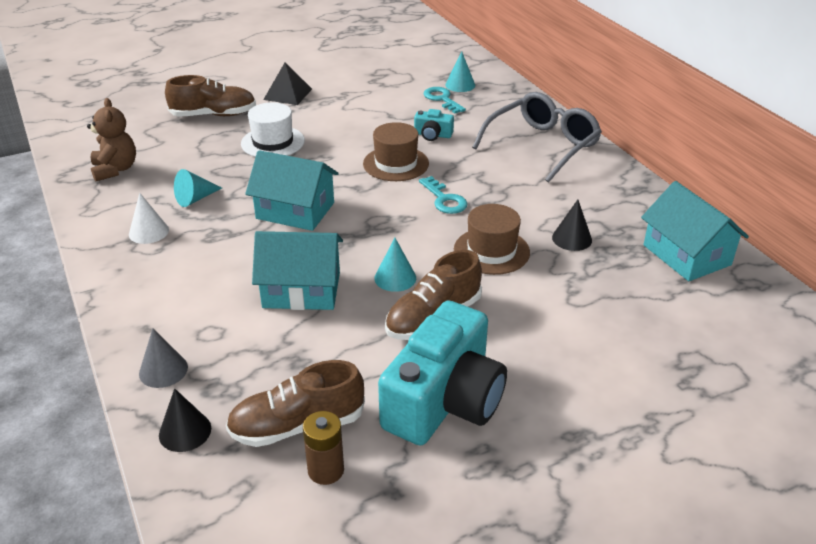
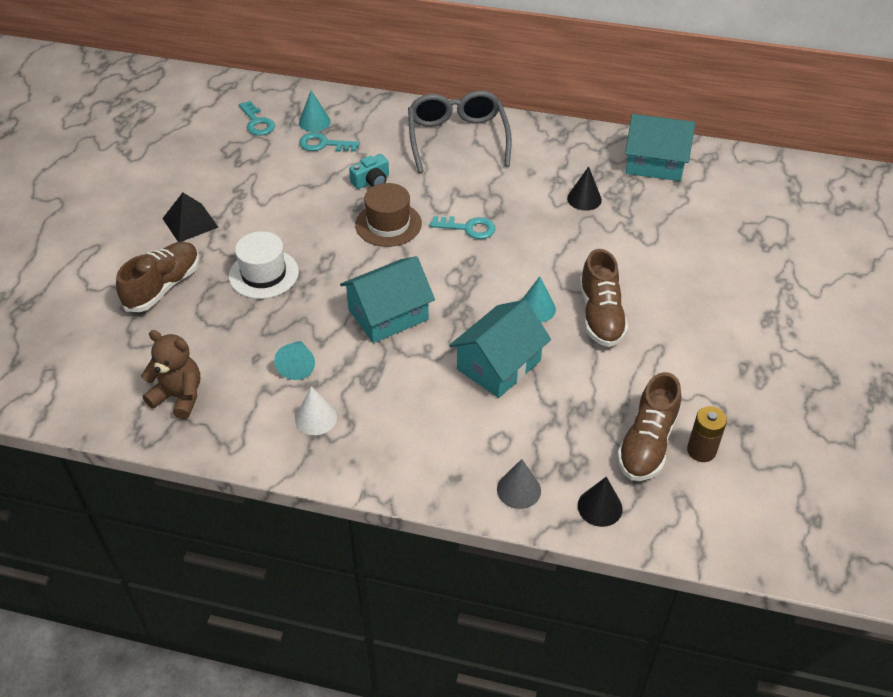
camera: 50 degrees left, 10 degrees up
turquoise camera [378,300,507,446] -> none
brown hat [454,204,530,275] -> none
none -> turquoise key [239,101,275,136]

